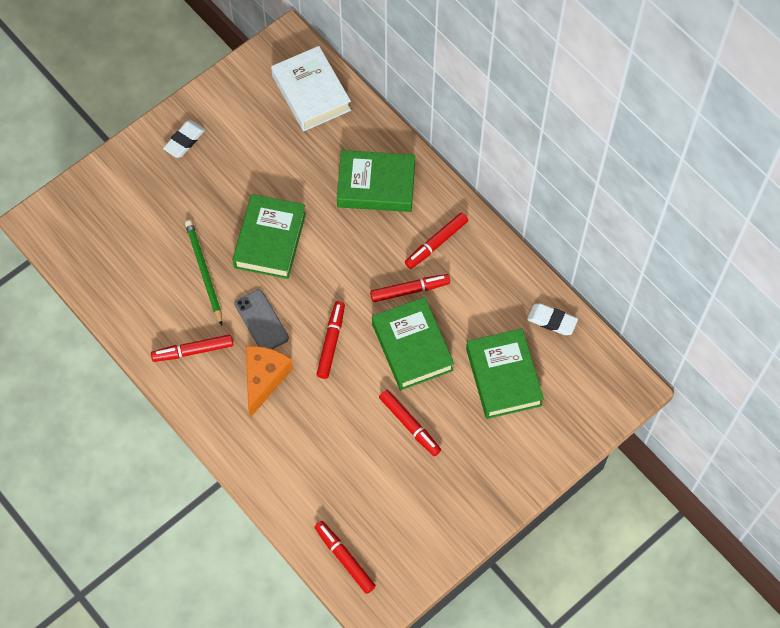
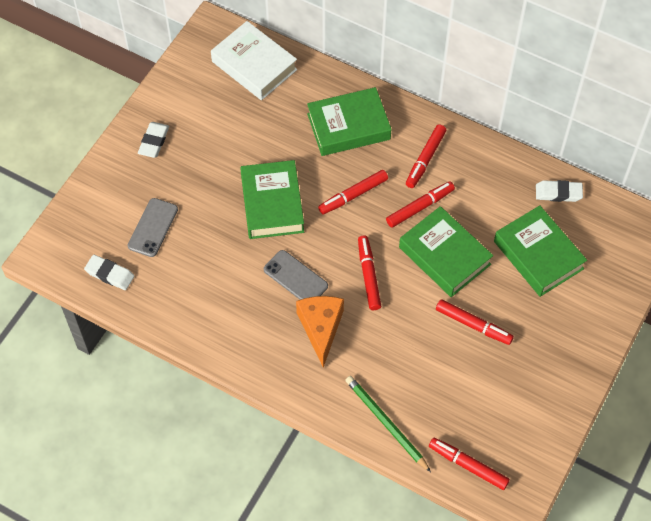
camera: 20 degrees left, 5 degrees down
red marker [151,334,233,362] -> red marker moved to [318,170,388,214]
green pencil [185,220,222,325] -> green pencil moved to [345,376,431,472]
none -> white eraser [84,255,135,290]
none -> grey phone [128,198,178,257]

